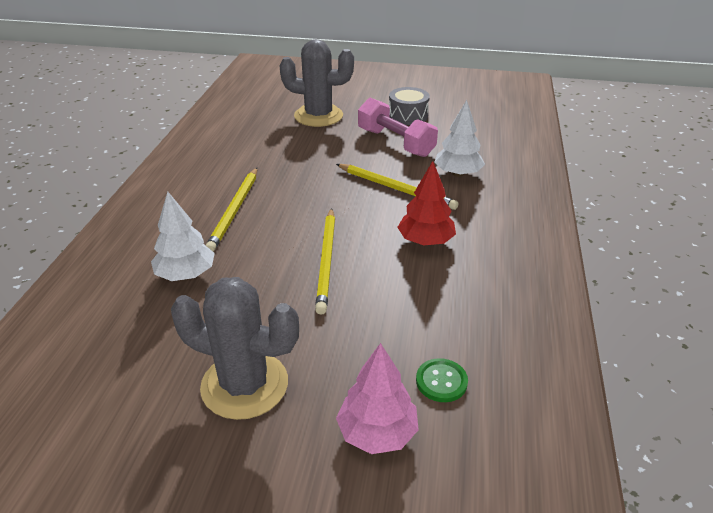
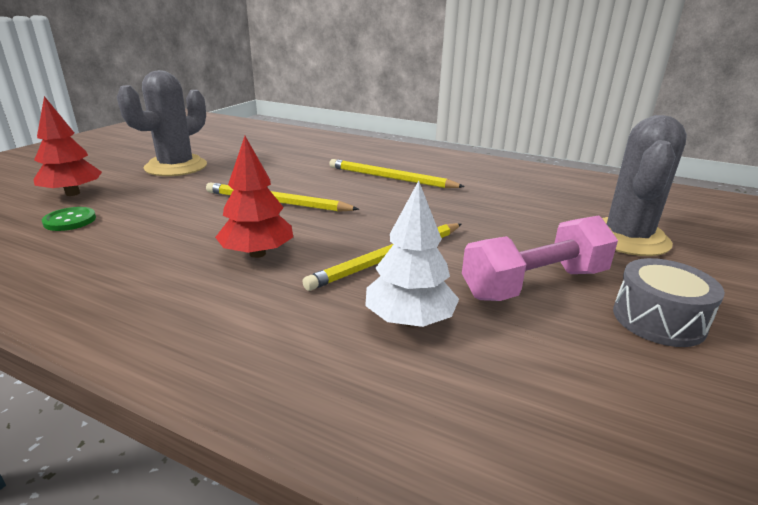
camera: 105 degrees right, 10 degrees down
white tree [151,191,215,281] -> none
pink tree [336,343,419,454] -> red tree [33,96,102,196]

